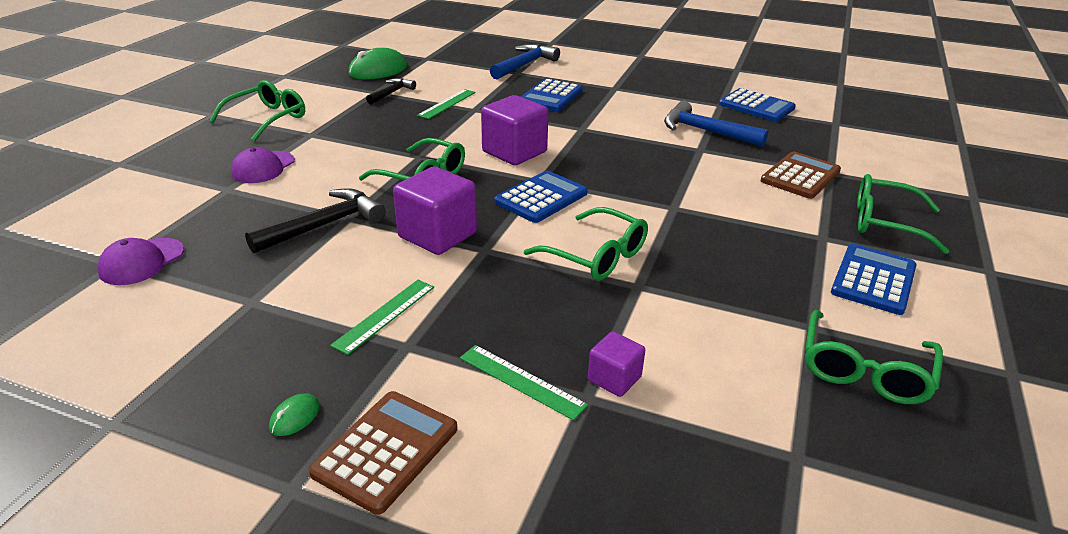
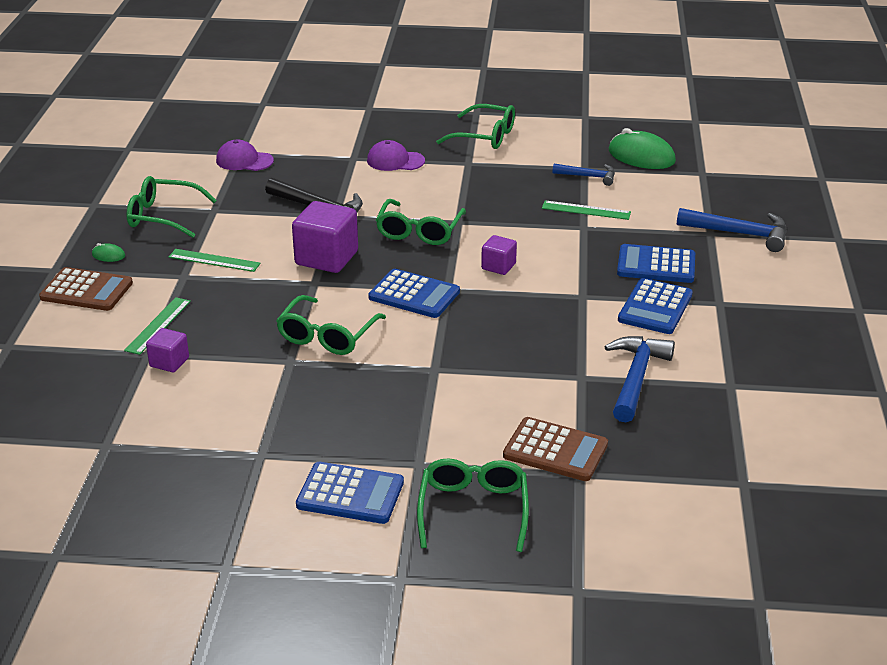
camera: 75 degrees right, 0 degrees up
black hammer [366,78,416,105] -> blue hammer [553,164,615,186]
purple cube [481,95,549,165] -> purple cube [481,235,517,275], size x0.54
blue calculator [719,88,796,122] -> blue calculator moved to [618,278,693,334]
green glasses [805,310,943,404] -> green glasses moved to [126,176,217,238]

